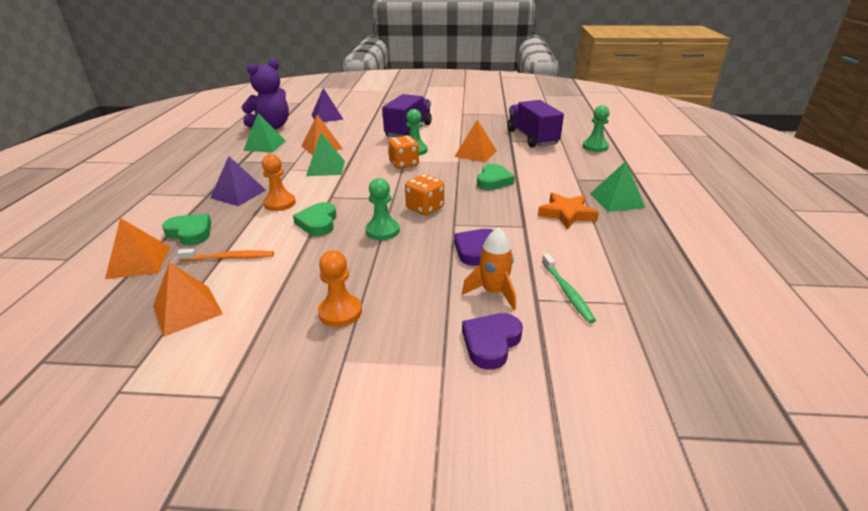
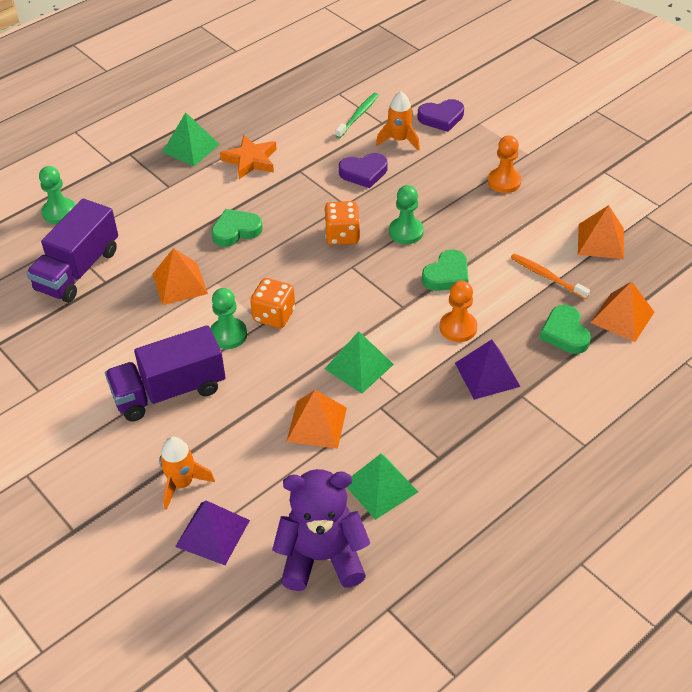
camera: 135 degrees left, 15 degrees up
none -> orange rocket [159,437,215,510]

